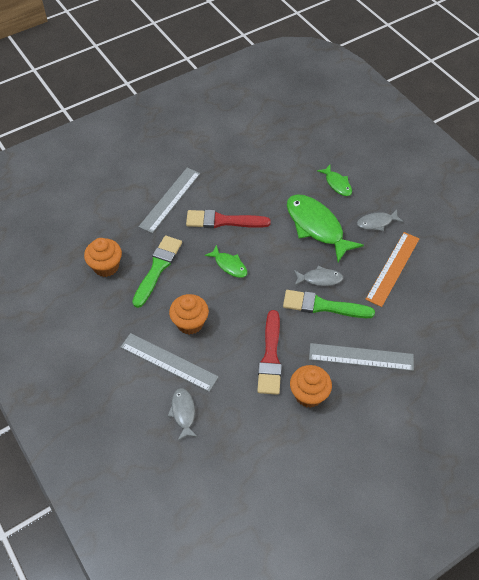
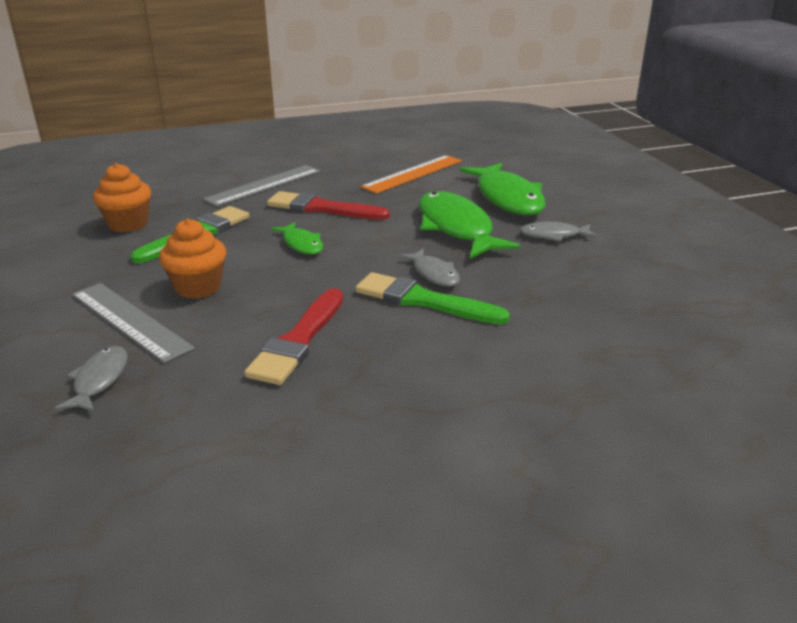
camera: 15 degrees right, 25 degrees down
orange cupcake [290,365,332,408] -> none
grey fish [294,266,343,286] -> grey fish turned 45 degrees clockwise [399,248,460,287]
grey ruler [309,343,414,371] -> none
green fish [317,165,352,196] -> green fish [460,163,546,215], size x1.95
orange ruler [365,232,419,307] -> orange ruler moved to [361,155,462,194]

